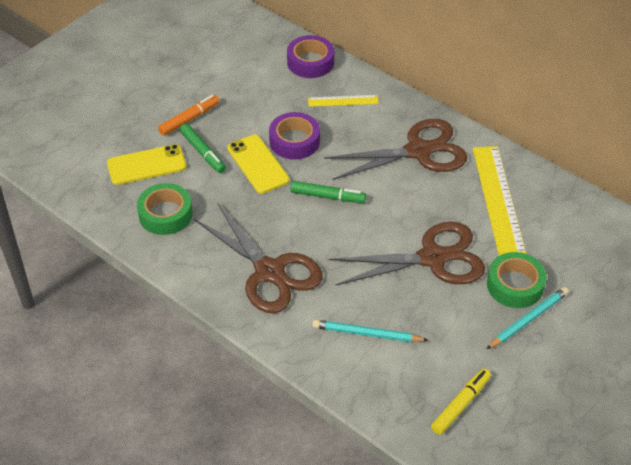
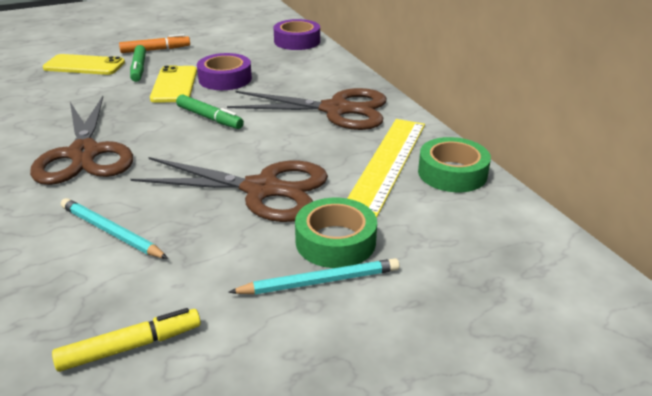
camera: 25 degrees right, 15 degrees down
green tape [137,183,193,235] -> green tape moved to [418,137,491,192]
yellow ruler [308,95,379,107] -> none

